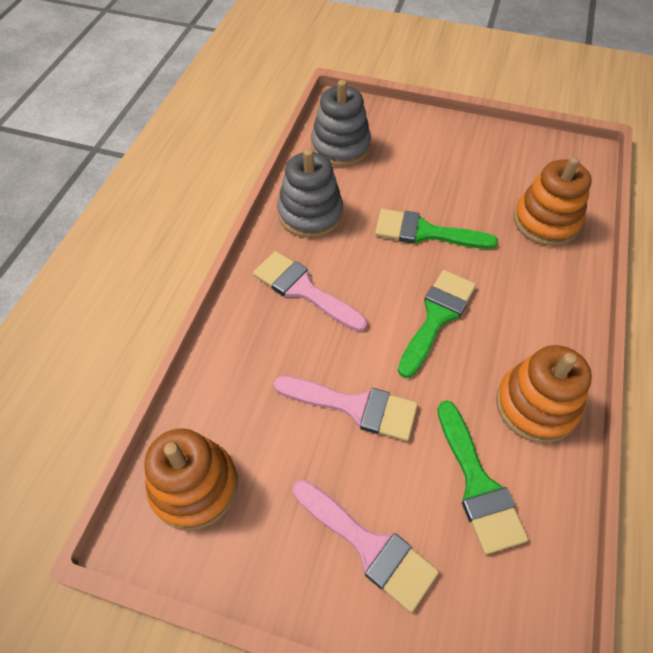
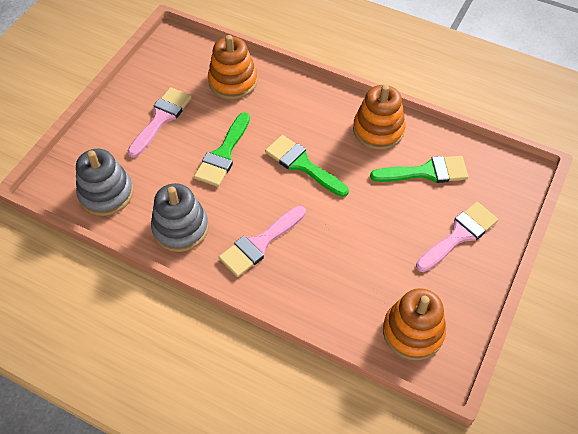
camera: 80 degrees left, 0 degrees up
pink brush [274,376,418,441] -> pink brush moved to [128,87,192,158]

